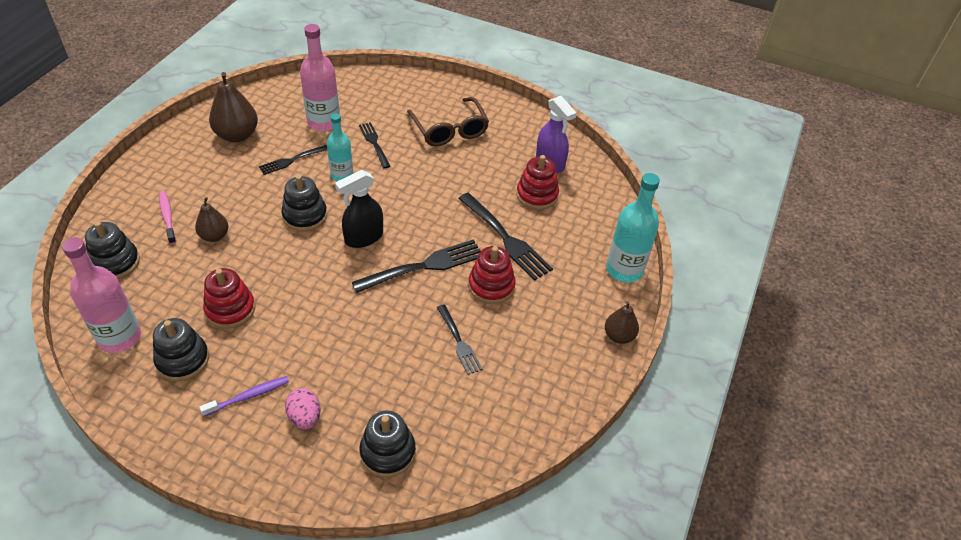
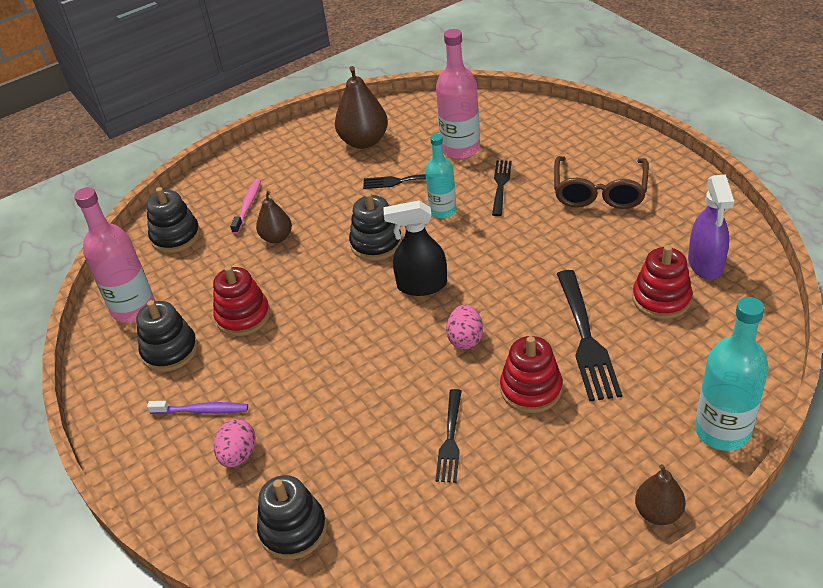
camera: 40 degrees right, 5 degrees down
black fork [352,239,481,293] -> pink egg [446,304,483,350]

